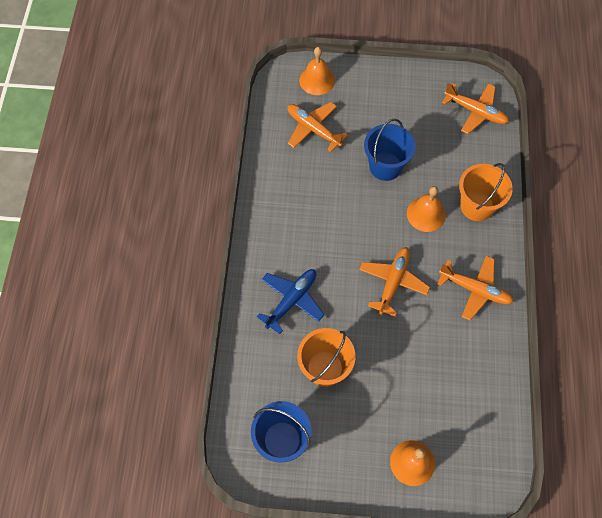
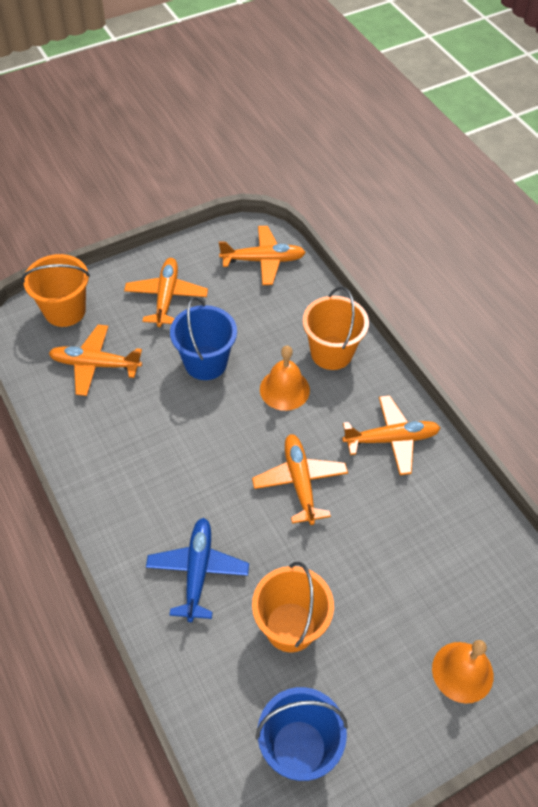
camera: 35 degrees left, 10 degrees down
orange bell [299,47,335,95] -> orange bucket [21,254,90,327]
none -> orange plane [124,258,208,327]

